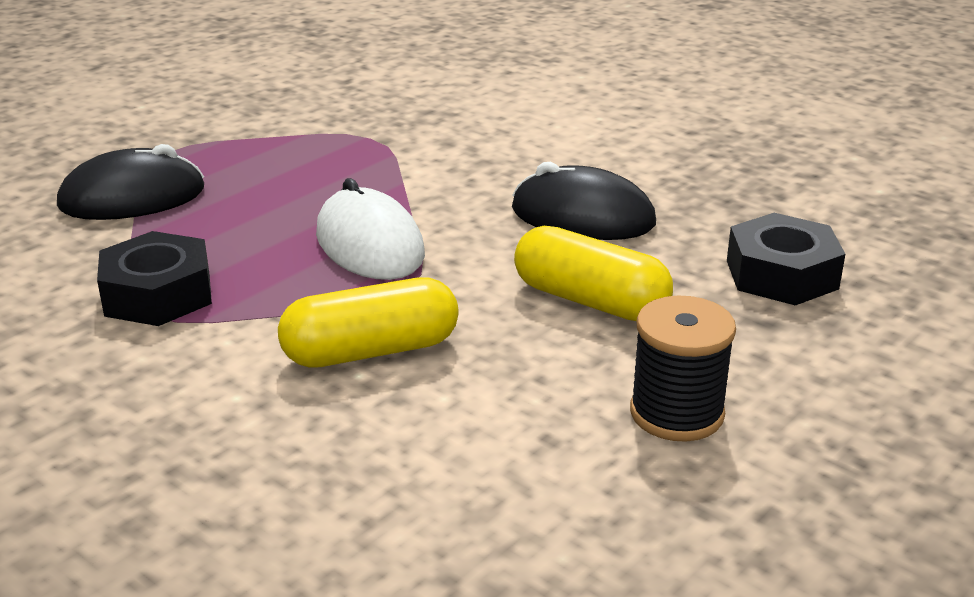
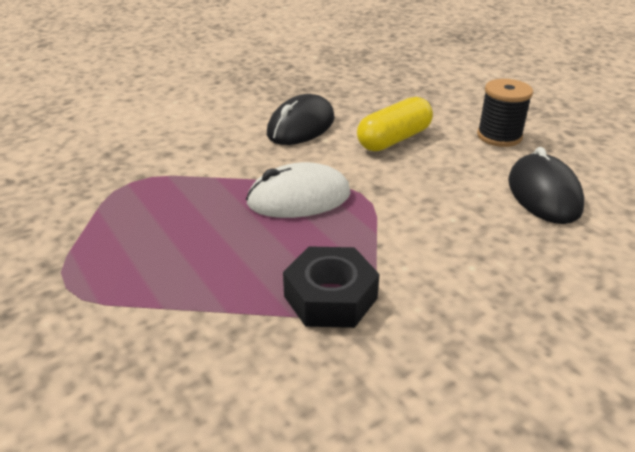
camera: 75 degrees left, 5 degrees up
black mouse [57,144,204,220] -> black mouse moved to [508,147,584,224]
yellow capsule [278,277,459,368] -> none
black nut [727,213,845,306] -> none

